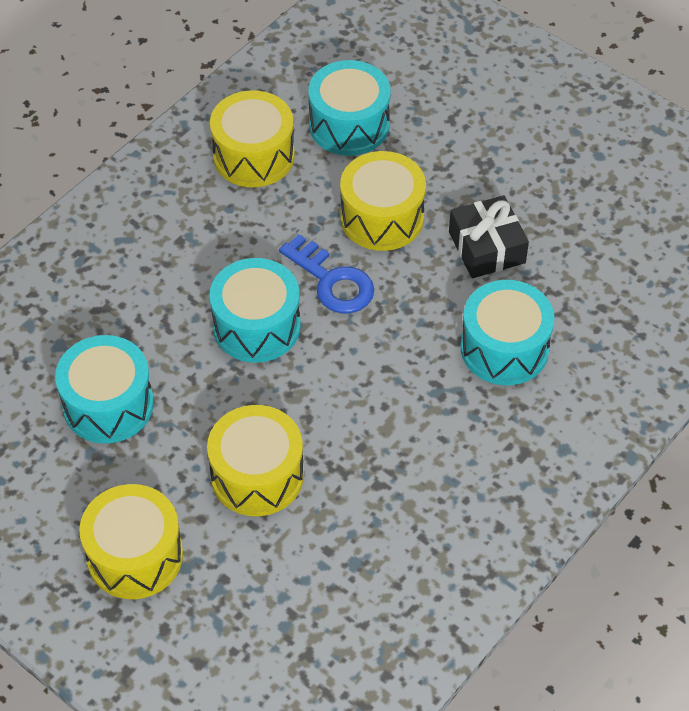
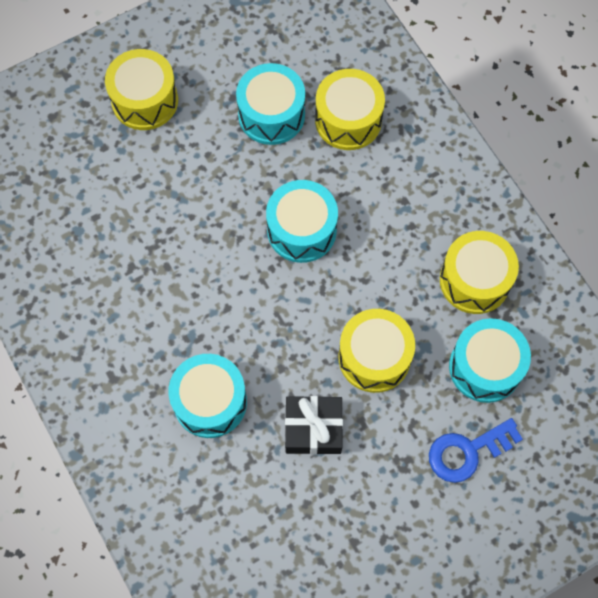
camera: 110 degrees right, 15 degrees up
yellow drum [207,405,304,516] -> yellow drum moved to [315,69,385,150]
blue key [279,234,374,313] -> blue key moved to [429,418,523,483]

